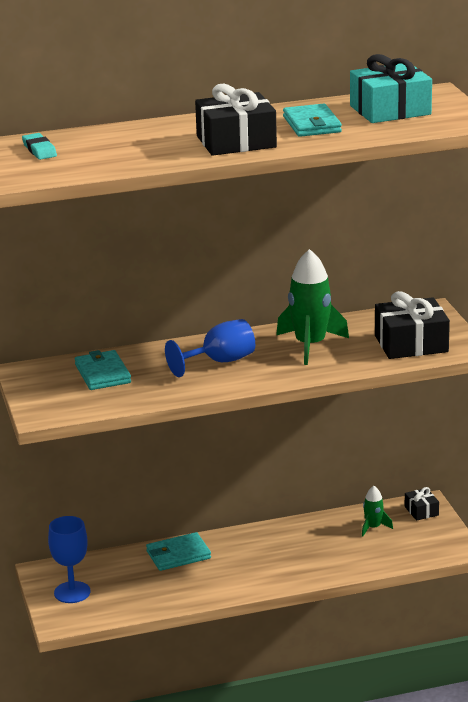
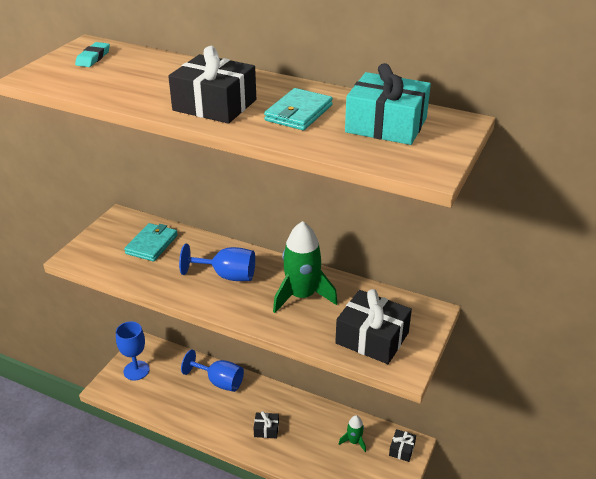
camera: 40 degrees right, 10 degrees up
turquoise wallet [146,532,211,571] -> blue goblet [181,350,244,392]
none -> black gift [254,411,279,438]

